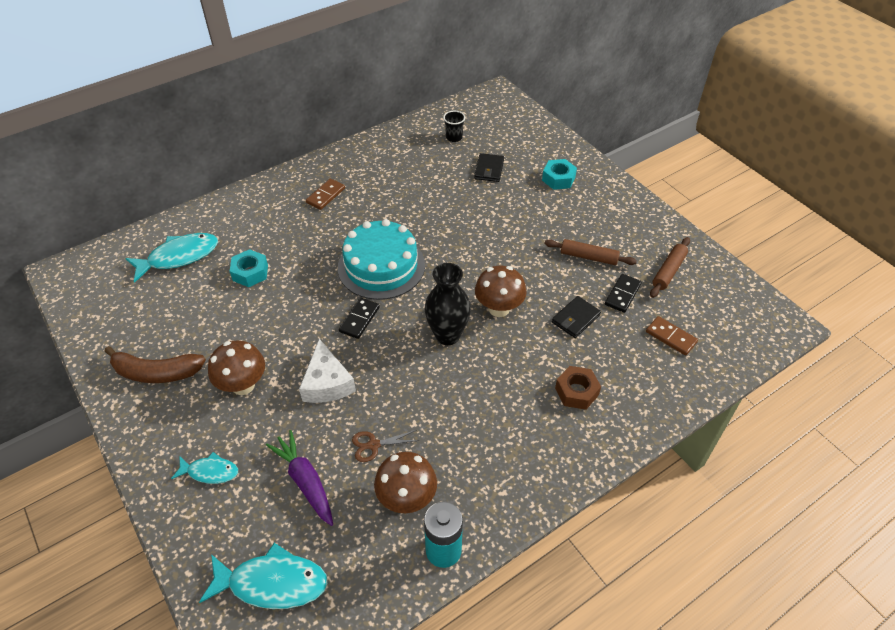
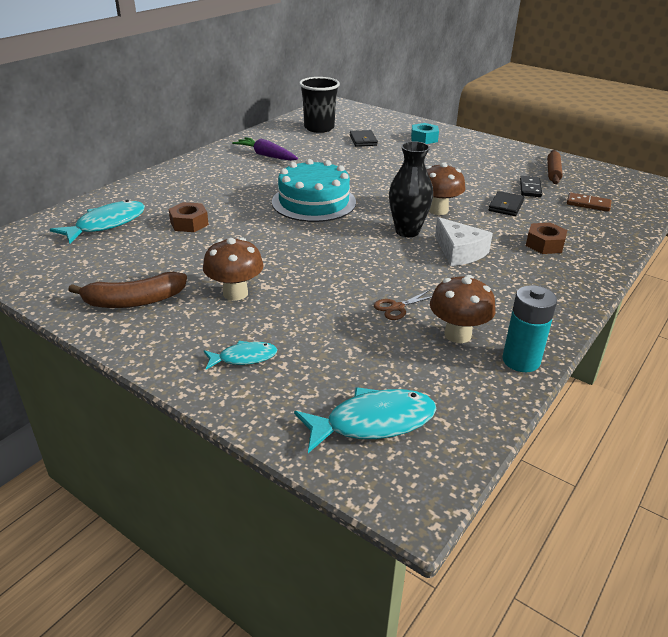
camera: 20 degrees left, 15 degrees down
turquoise nut [230,249,268,287] -> brown nut [169,202,209,232]
purple carrot [266,430,333,526] -> purple carrot moved to [232,137,298,161]
white cheese [299,339,356,403] -> white cheese moved to [435,217,493,266]
brown domino [306,179,345,210] -> none
black domino [339,298,380,339] -> none
black cup [443,111,465,142] -> black cup [299,77,340,133], size x2.02
brown rolling pin [544,239,637,265] -> none

